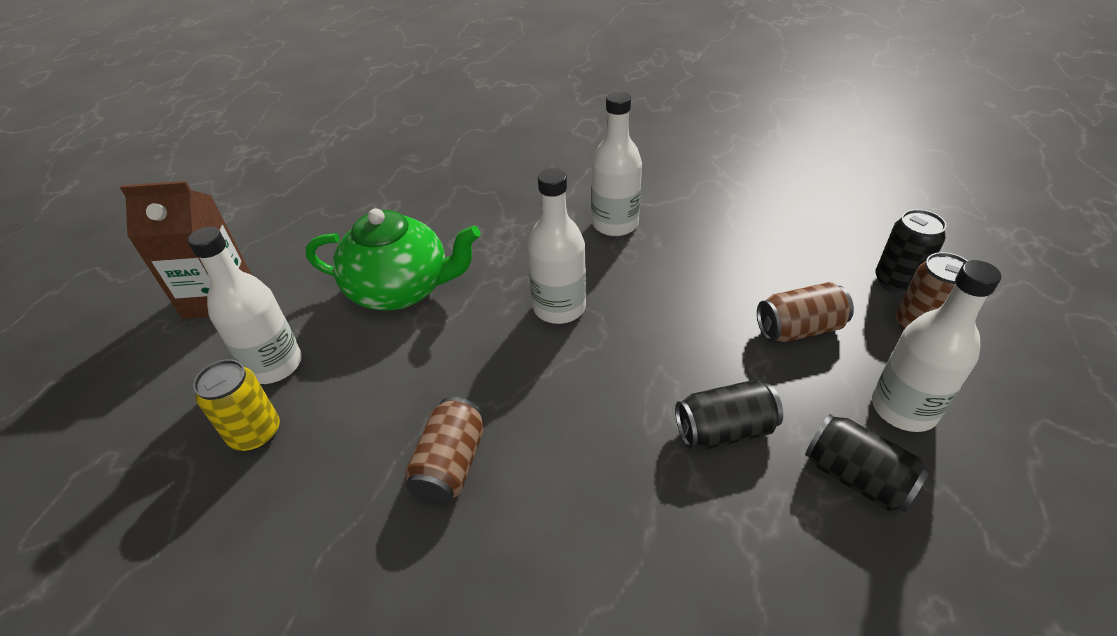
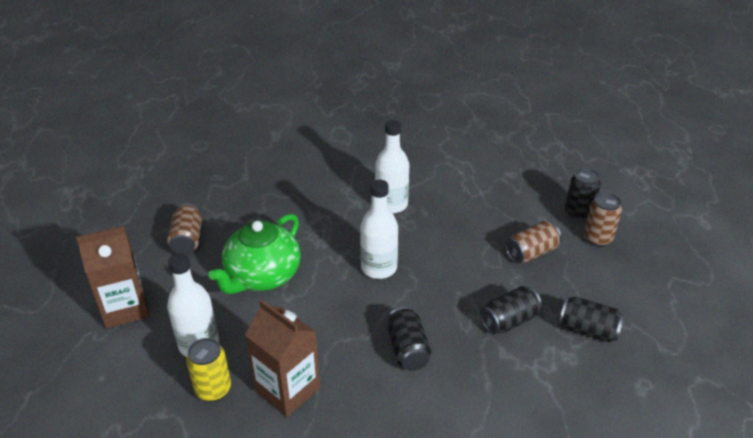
camera: 20 degrees left, 5 degrees down
green teapot [306,208,481,311] -> green teapot turned 135 degrees clockwise [208,214,301,294]
brown can [405,397,484,505] -> brown can moved to [167,203,202,255]
white bottle [872,260,1001,432] -> none
none -> brown carton [245,299,320,417]
none -> black can [387,307,431,371]

